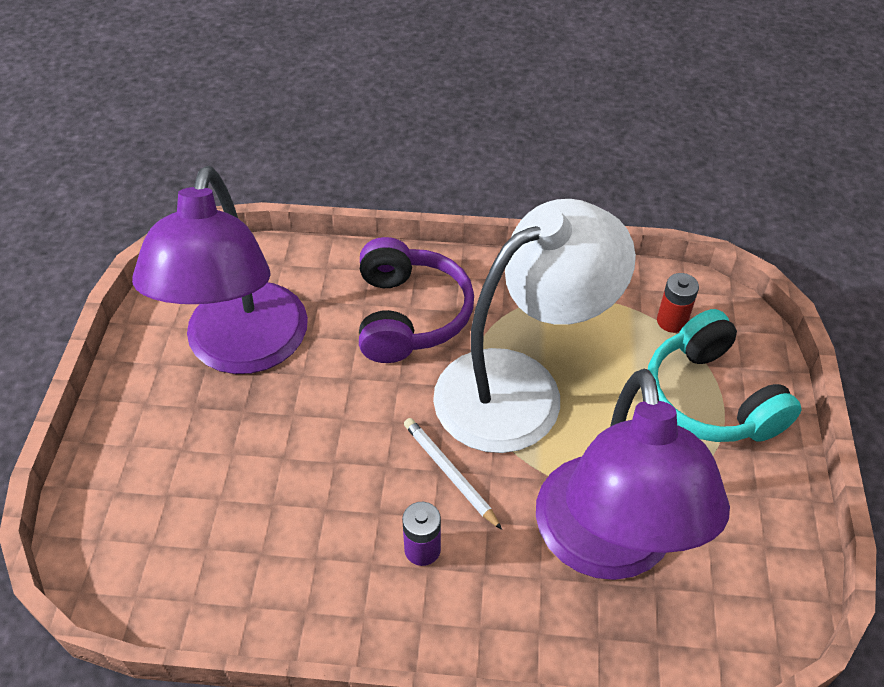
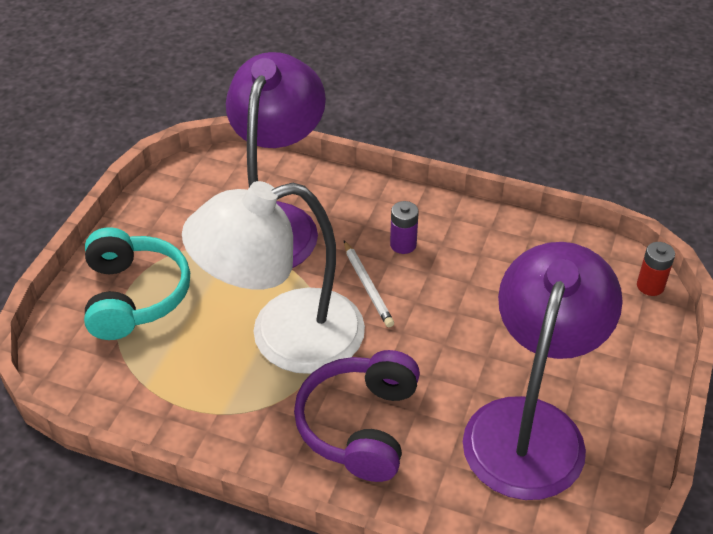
camera: 165 degrees left, 5 degrees down
red battery [657,273,699,333] -> red battery moved to [637,242,675,296]

